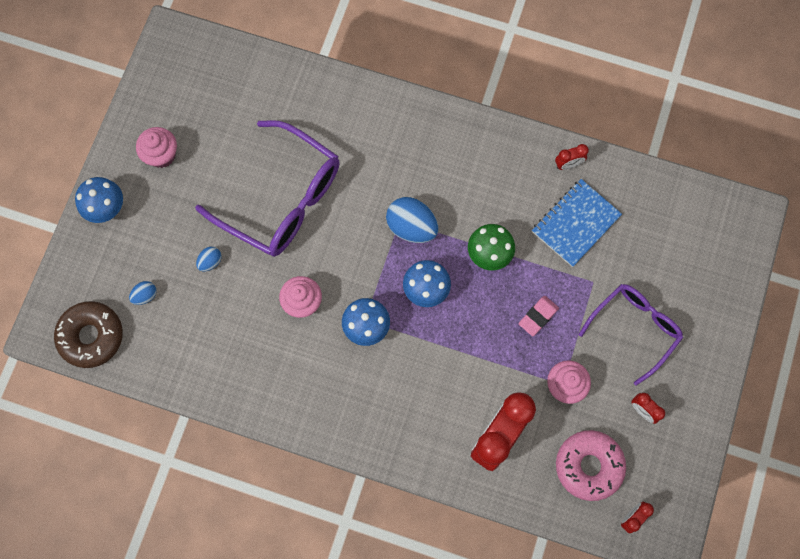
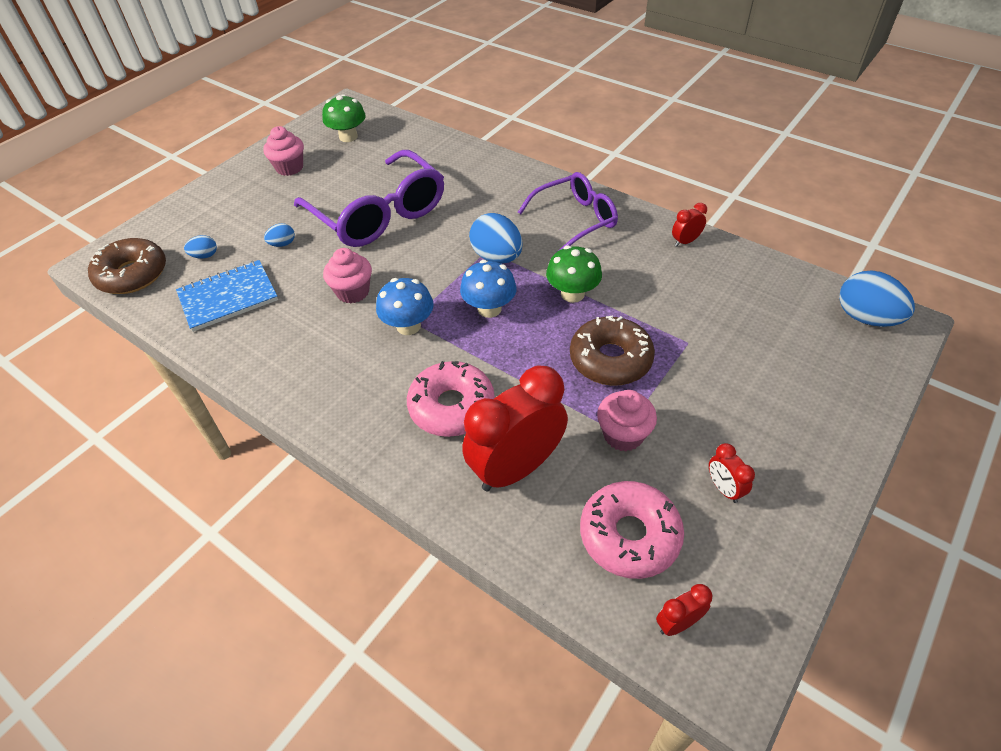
camera: 20 degrees right, 25 degrees down
blue mushroom [75,177,123,223] -> none
pink eraser [519,296,559,336] -> brown donut [570,316,655,386]
blue notebook [532,179,622,267] -> blue notebook moved to [176,260,278,332]
red clock [555,144,589,170] -> red clock turned 150 degrees clockwise [672,203,707,247]
purple glasses [578,284,683,386] -> purple glasses moved to [518,172,618,252]
none -> green mushroom [322,94,366,142]
none -> pink donut [407,361,495,437]
none -> blue egg [839,271,915,327]

